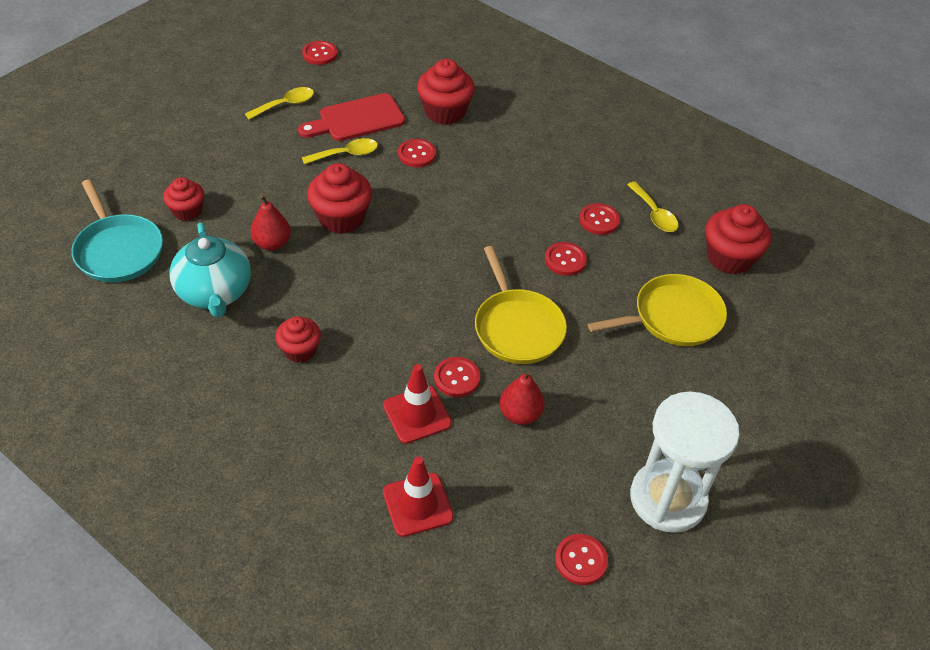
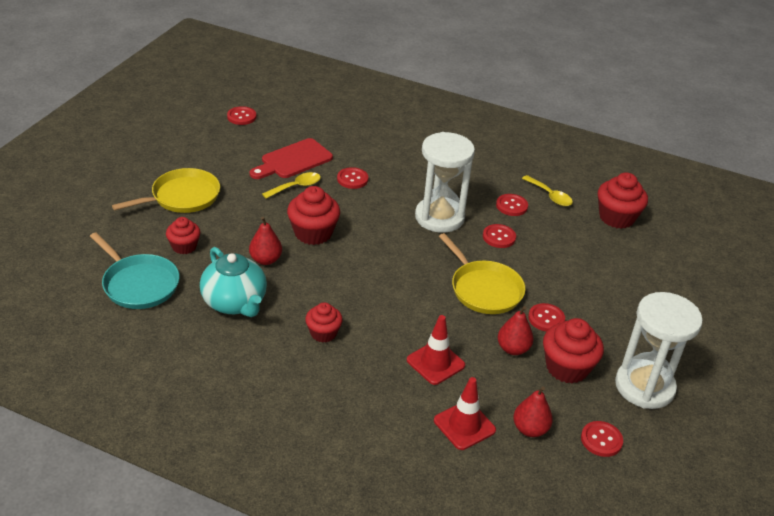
camera: 15 degrees left, 10 degrees down
yellow spoon [245,87,314,120] -> none
red cupcake [417,59,475,125] -> red cupcake moved to [543,318,604,383]
red button [434,357,480,397] -> red button moved to [528,303,565,332]
yellow pan [588,274,727,346] -> yellow pan moved to [112,168,220,213]
none -> white hourglass [415,132,475,233]
none -> red pear [513,386,553,437]

